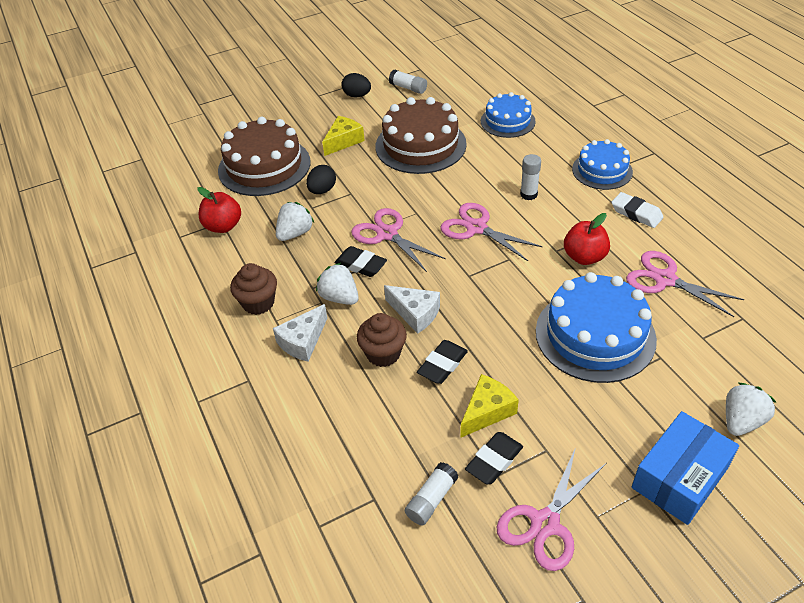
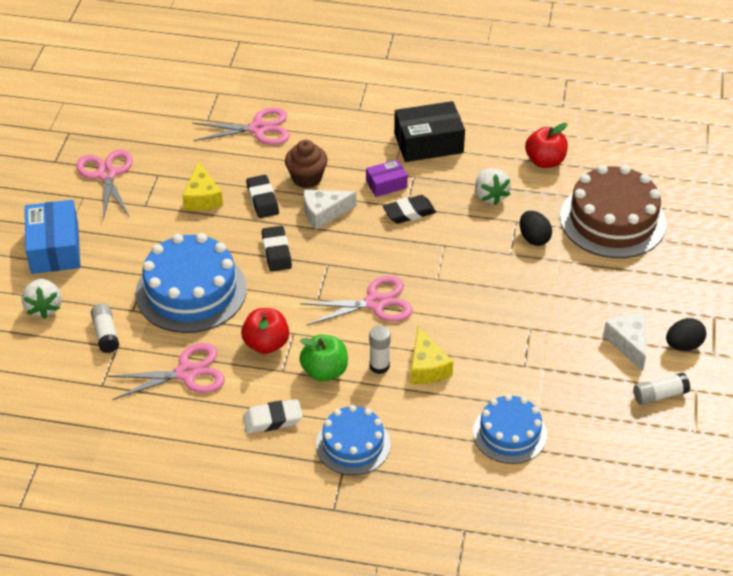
camera: 125 degrees right, 0 degrees up
brown cupcake [230,263,277,315] -> black box [394,101,465,162]
white cheese [273,304,327,362] -> white cheese moved to [603,314,646,371]
white strawberry [316,263,359,305] -> purple box [366,159,408,197]
yellow cheese [322,116,365,156] -> yellow cheese moved to [411,326,453,384]
pink scissors [351,208,446,272] -> pink scissors moved to [192,108,289,145]
brown cake [375,97,467,174] -> none
white glue stick [405,462,459,525] -> white glue stick moved to [91,303,119,353]
black eraser [465,432,523,485] -> black eraser moved to [262,226,292,272]
none -> green apple [300,334,348,382]

